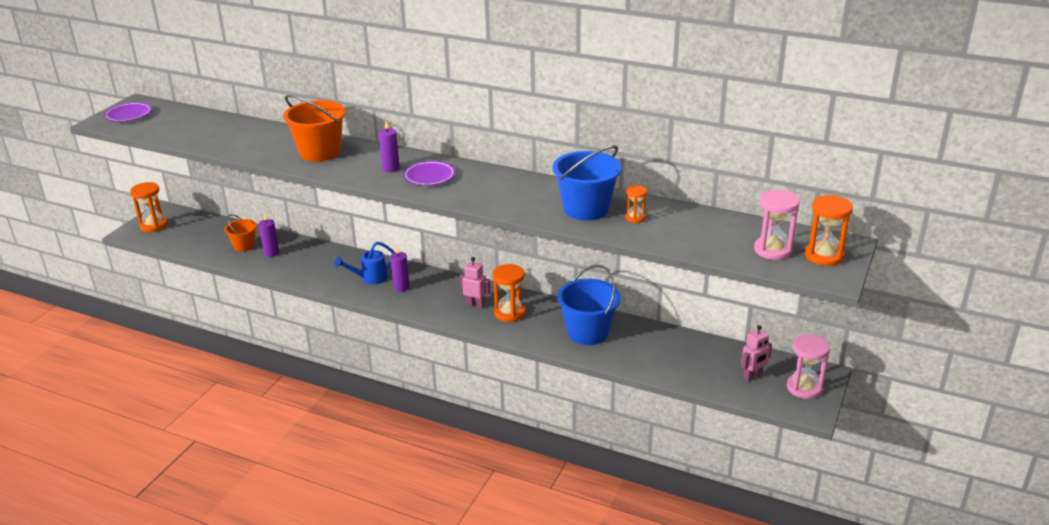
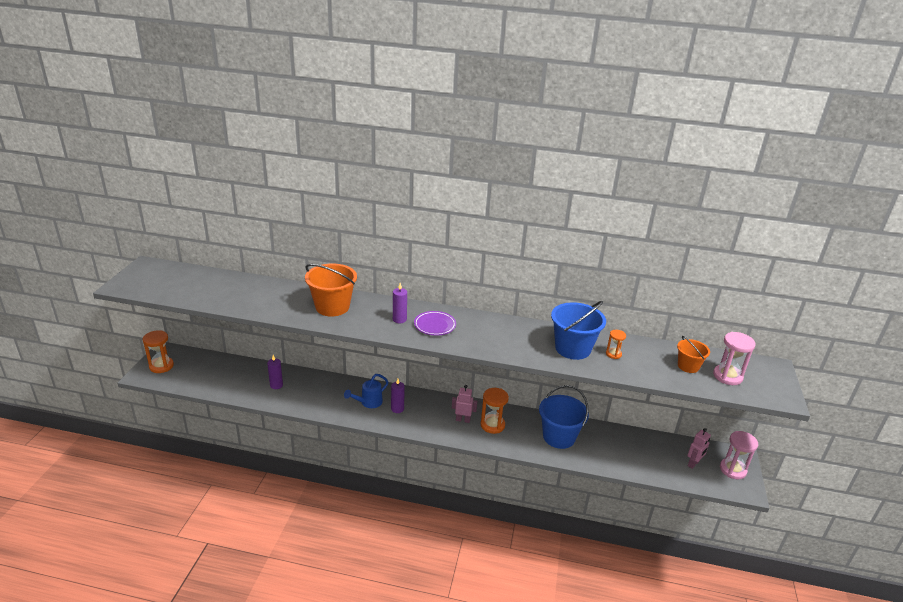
camera: 15 degrees left, 0 degrees up
purple plate [104,102,152,122] -> none
orange bucket [225,214,257,252] -> orange bucket moved to [677,336,710,373]
orange hourglass [805,195,853,266] -> none

